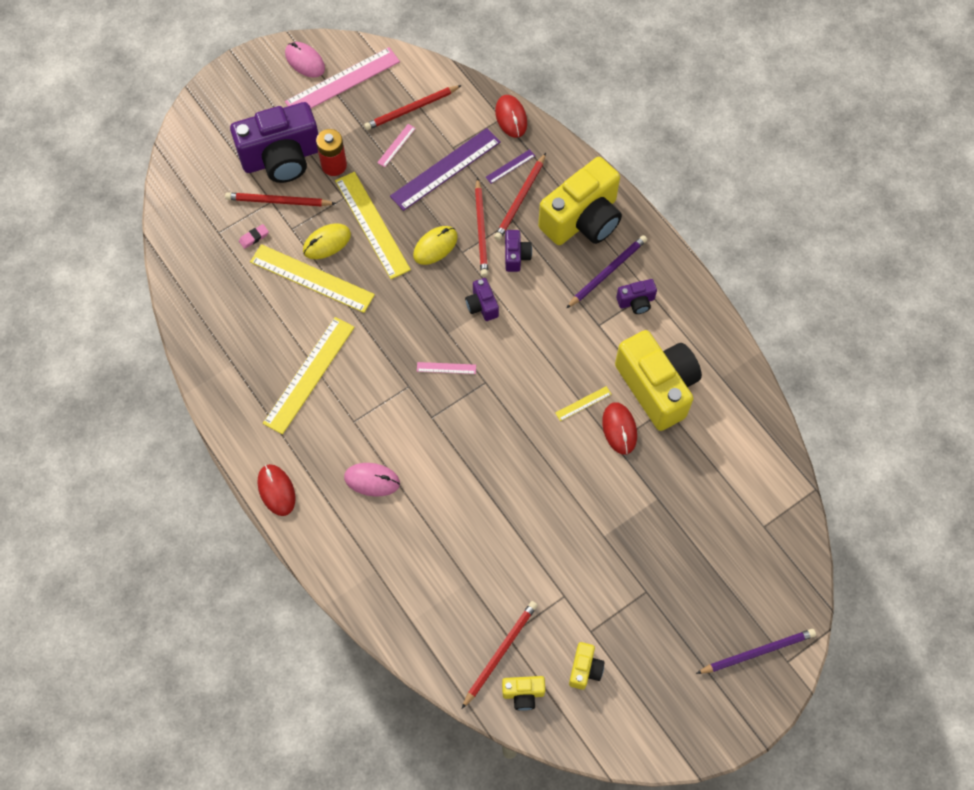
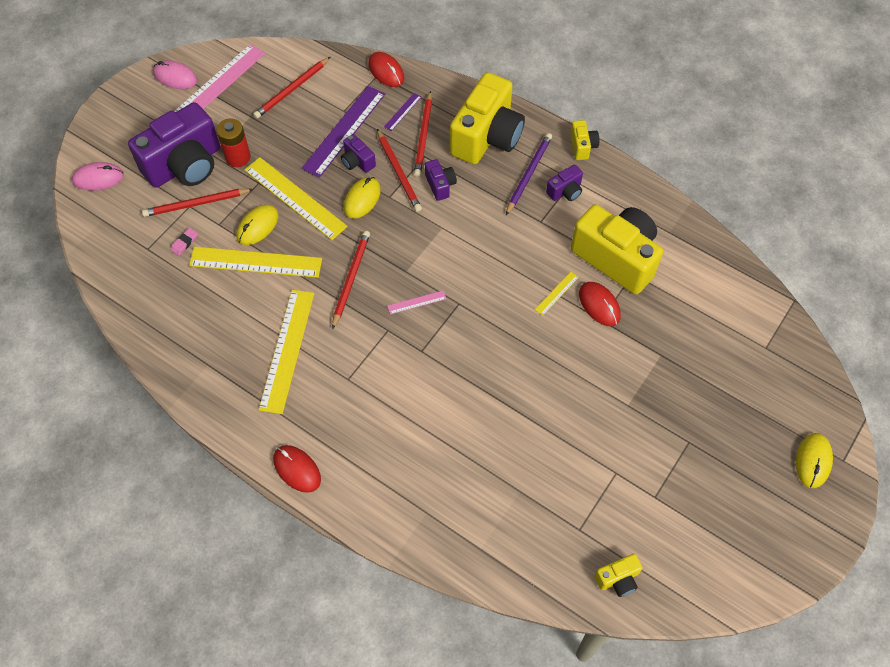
camera: 20 degrees left, 5 degrees down
pink mouse [344,463,400,497] -> pink mouse moved to [72,162,124,191]
pink ruler [377,124,416,167] -> none
red pencil [462,601,538,709] -> red pencil moved to [332,231,370,329]
purple camera [465,278,499,321] -> purple camera moved to [341,134,376,173]
yellow camera [569,642,604,690] -> yellow camera moved to [570,120,599,160]
purple pencil [696,629,816,674] -> yellow mouse [796,433,833,488]

